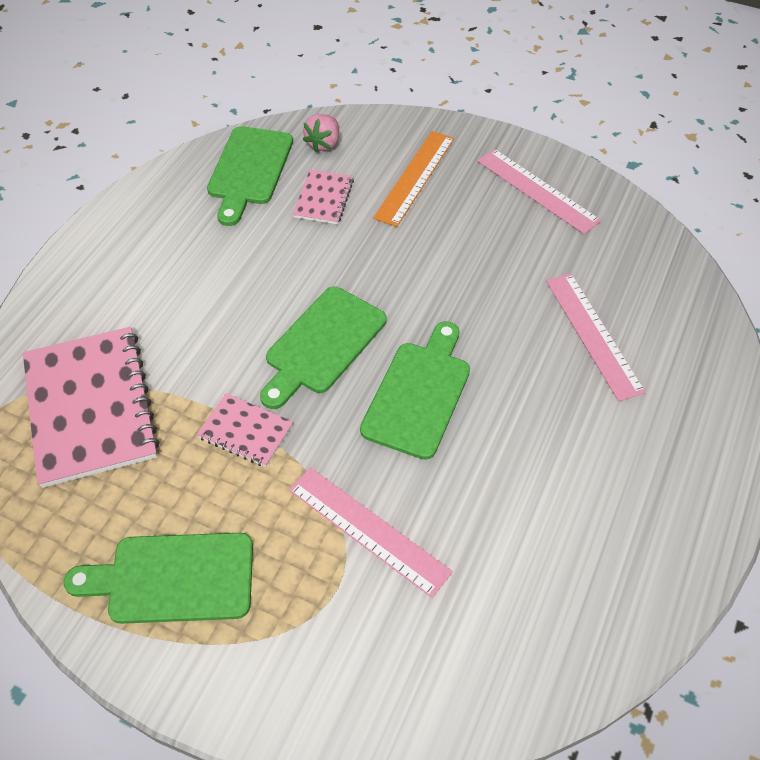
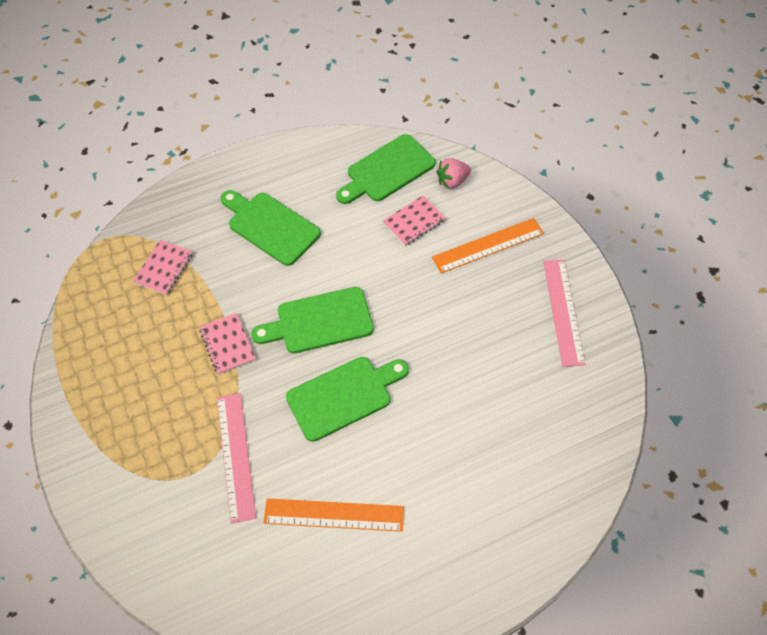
camera: 40 degrees right, 5 degrees up
pink notebook [23,327,160,488] -> pink notebook [133,240,193,295], size x0.49
green cutting board [64,533,253,624] -> green cutting board moved to [220,190,321,266]
pink ruler [546,273,646,401] -> none
none -> orange ruler [264,498,404,532]

